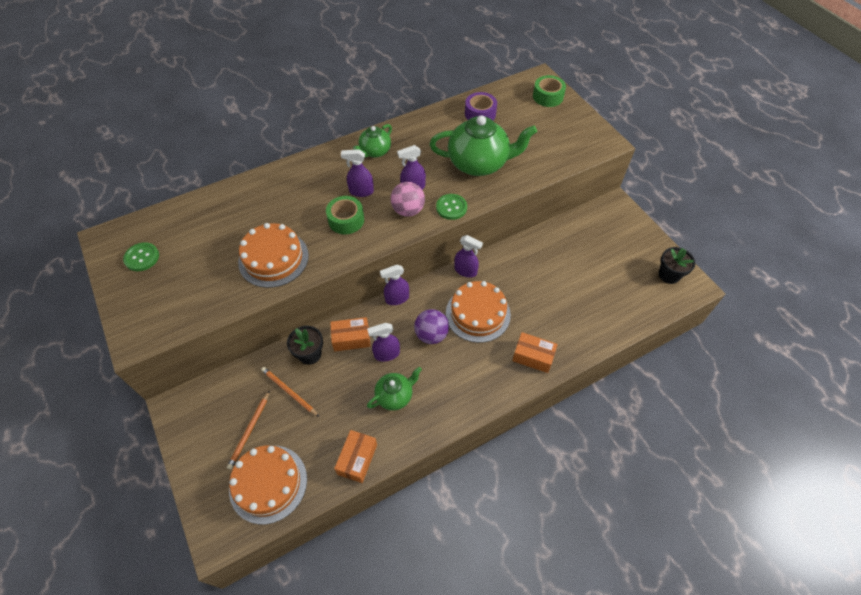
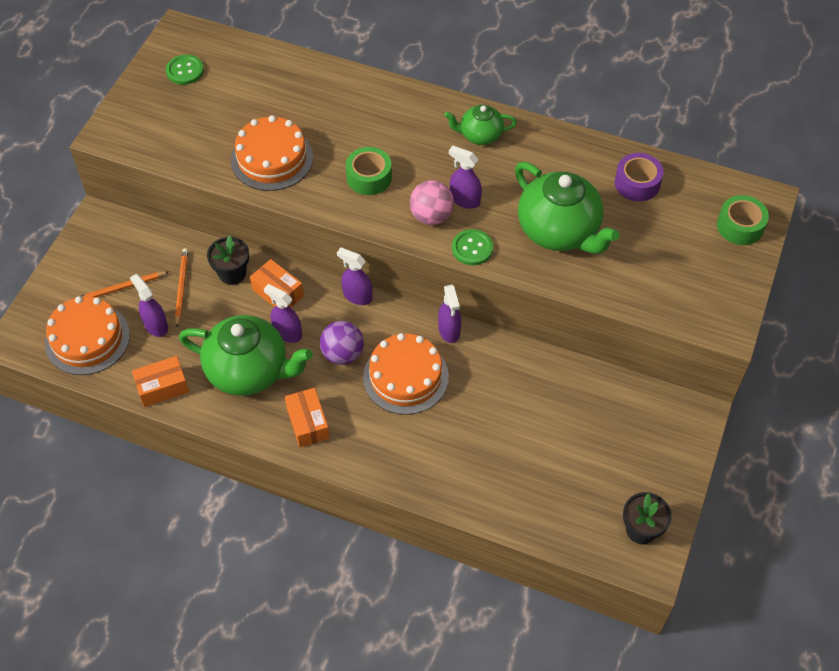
camera: 50 degrees right, 0 degrees up
purple spray bottle [341,149,374,197] -> purple spray bottle moved to [130,274,168,337]
green teapot [367,367,422,411] -> green teapot [179,315,313,396], size x1.85
orange box [512,332,558,373] -> orange box moved to [285,388,330,447]

